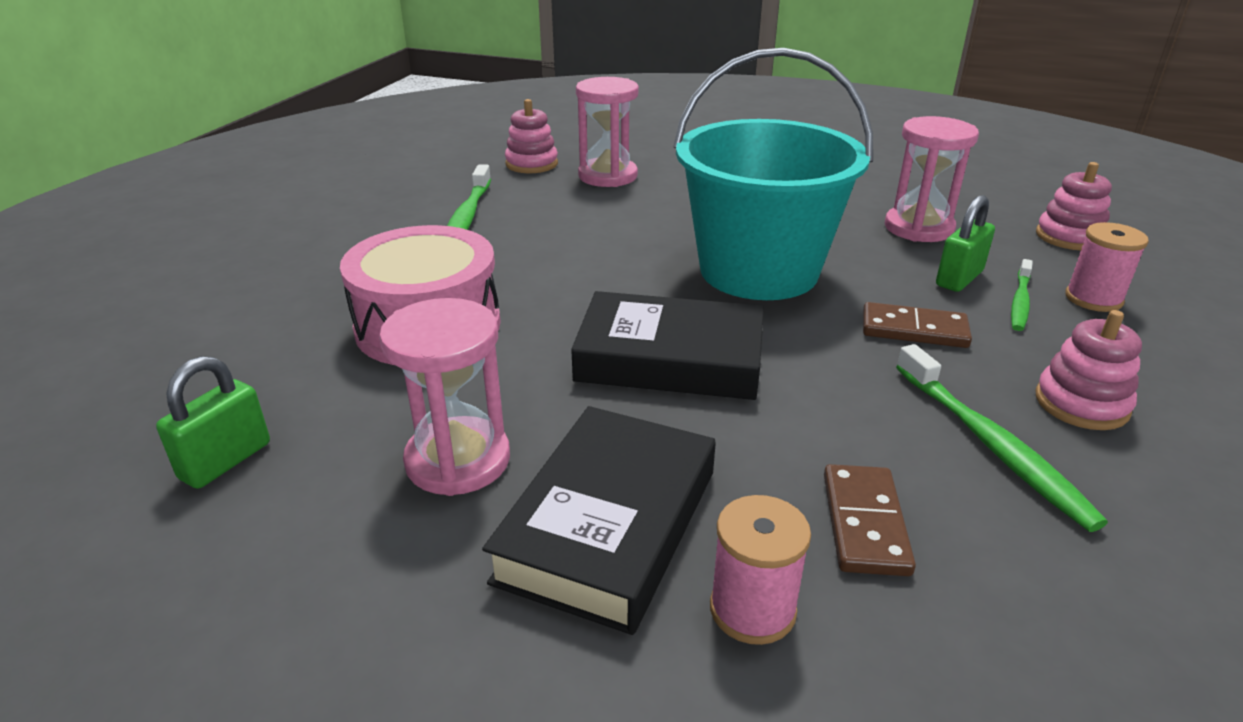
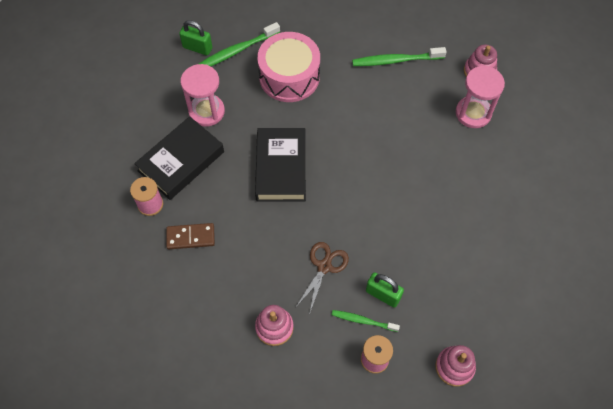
camera: 80 degrees right, 30 degrees up
black book [482,406,716,635] -> black book turned 60 degrees counterclockwise [134,116,224,200]
turquoise bucket [673,48,873,300] -> none
brown domino [863,302,972,348] -> brown scissors [295,242,349,315]
pink hourglass [885,116,979,242] -> none
green toothbrush [896,344,1108,532] -> green toothbrush moved to [199,22,280,66]

